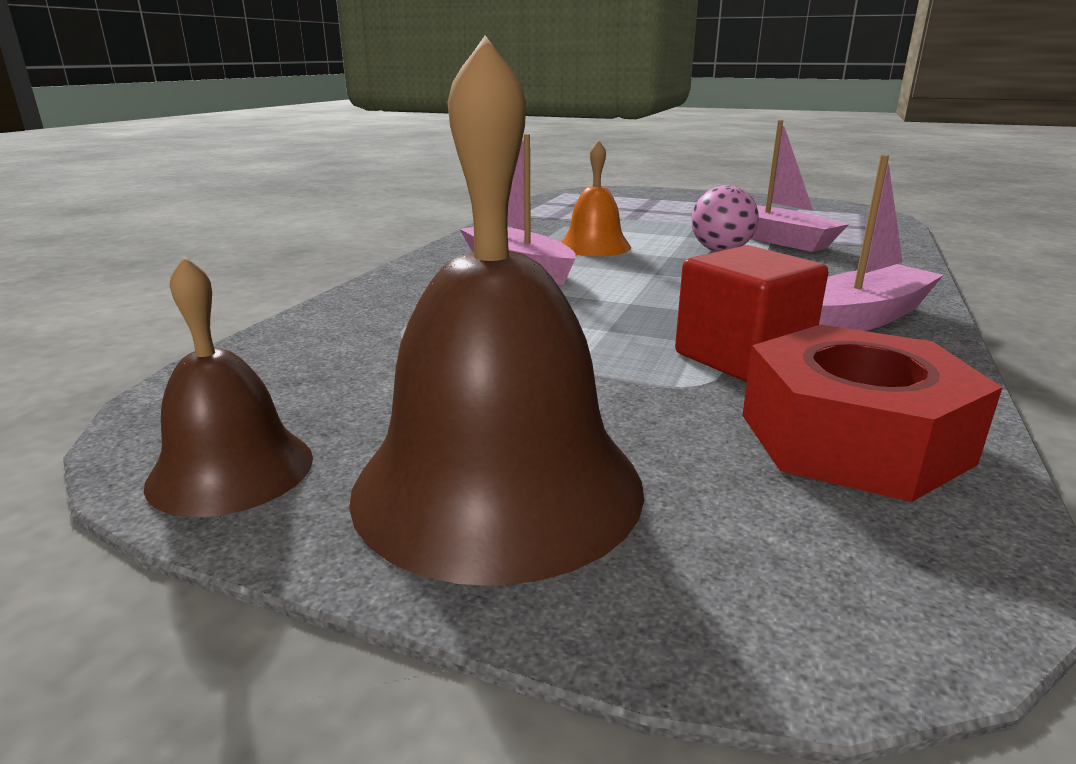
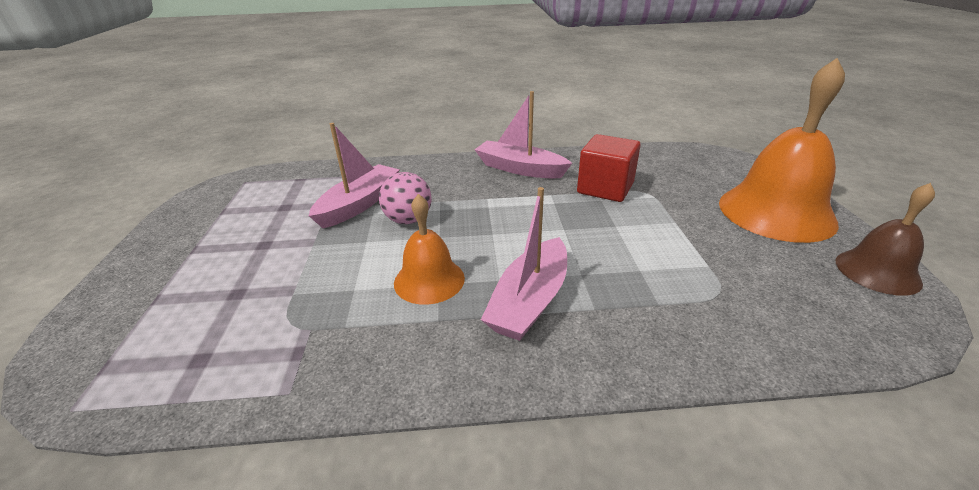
camera: 115 degrees left, 10 degrees up
brown bell [349,35,644,586] -> orange bell [719,58,845,243]
red nut [742,325,1003,502] -> none

